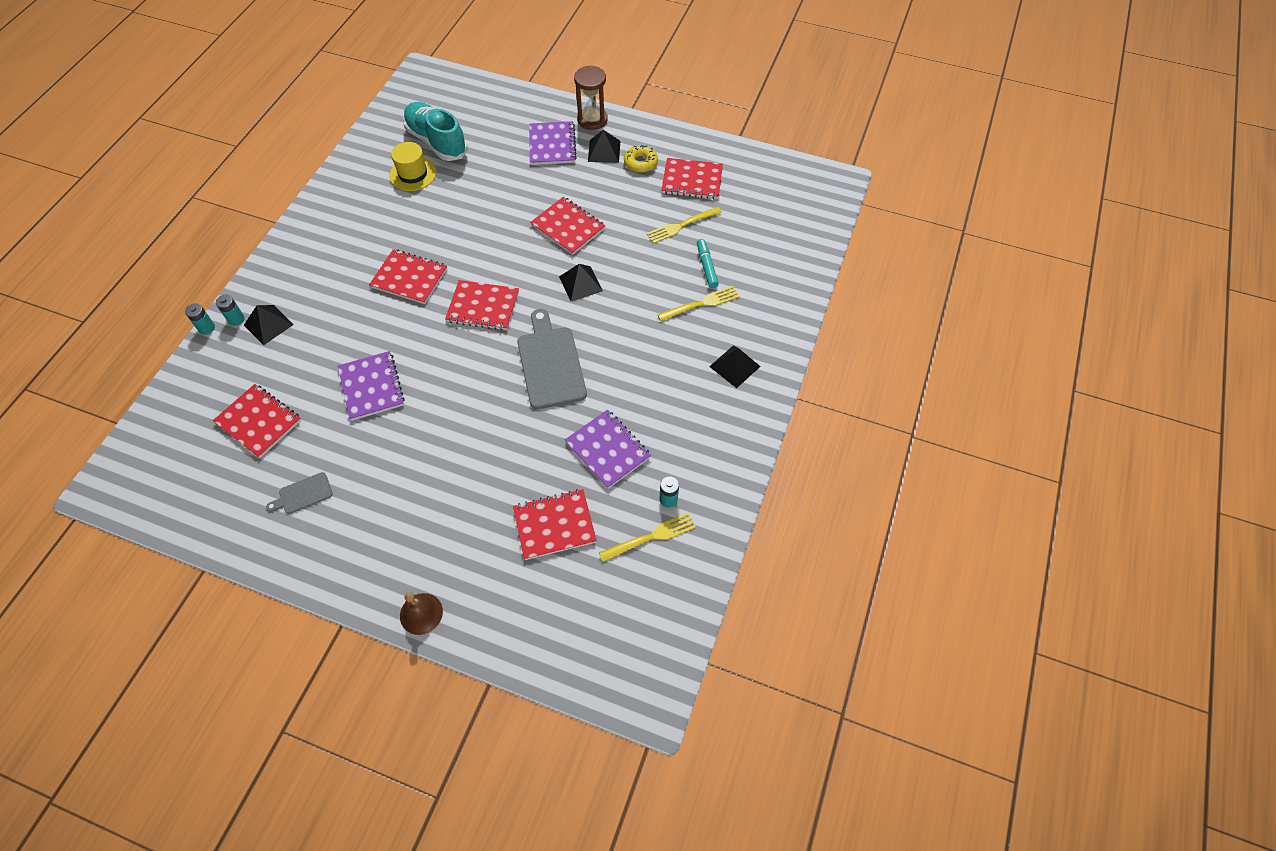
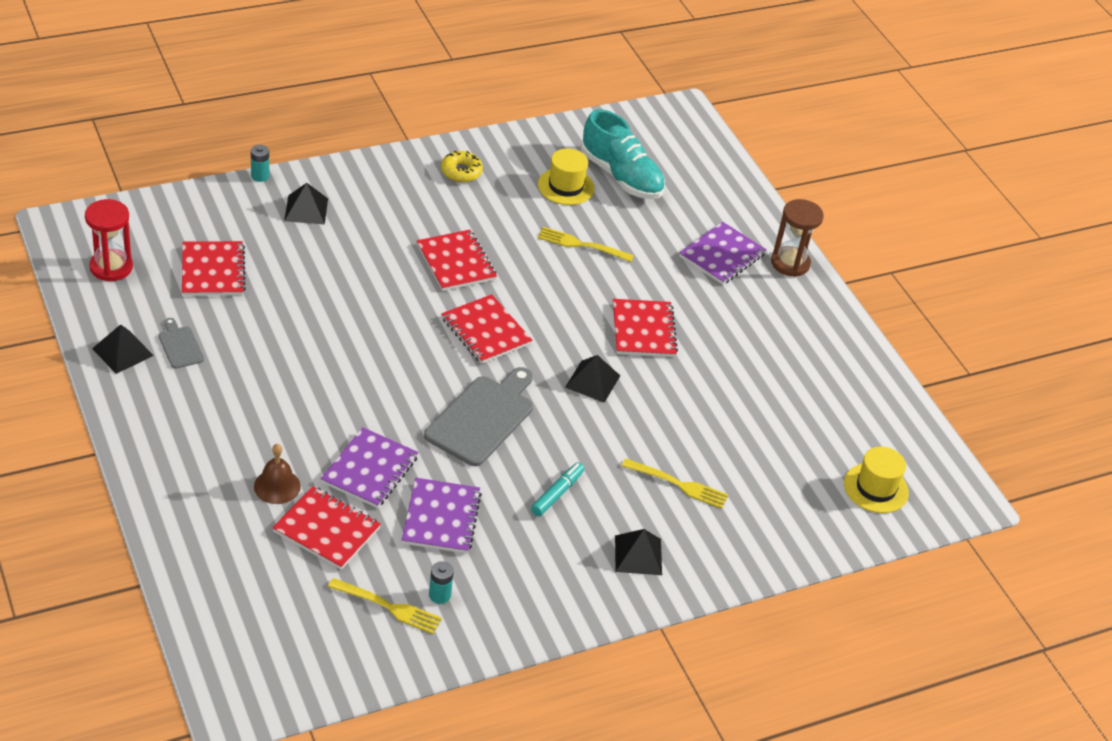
camera: 40 degrees right, 15 degrees down
turquoise battery [216,295,244,326] -> none
grey cutting board [266,472,333,514] -> grey cutting board turned 45 degrees clockwise [158,318,204,369]
purple notebook [338,351,405,421] -> purple notebook moved to [321,427,419,508]
brown bell [400,592,443,635] -> brown bell moved to [254,444,301,504]
turquoise shoe [403,102,468,161] -> turquoise shoe turned 135 degrees clockwise [581,109,665,199]
black pyramid [588,130,620,163] -> black pyramid moved to [92,324,154,374]
yellow donut [624,145,658,173] -> yellow donut moved to [441,151,483,182]
yellow fork [647,207,722,244] -> yellow fork moved to [538,227,634,262]
red notebook [661,158,723,199] -> none
turquoise marker [697,239,719,288] -> turquoise marker moved to [531,462,584,516]
none -> red hourglass [85,199,133,281]
none -> yellow hat [844,447,909,513]

